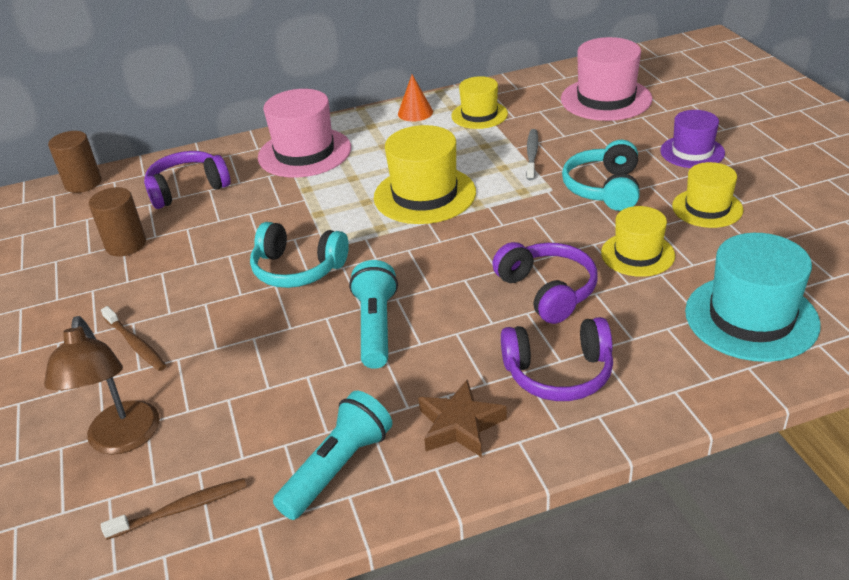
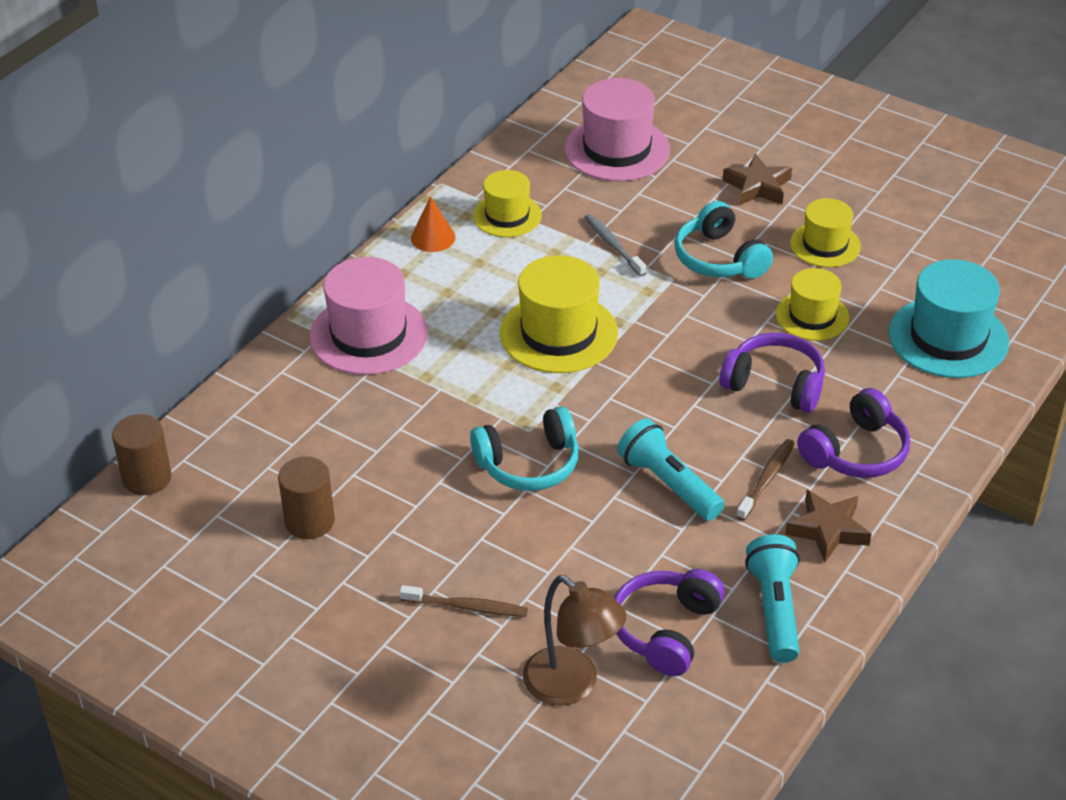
camera: 40 degrees left, 5 degrees up
brown toothbrush [101,478,247,540] -> brown toothbrush moved to [736,439,795,521]
purple headphones [144,151,230,209] -> purple headphones moved to [614,569,725,676]
purple hat [660,110,725,168] -> brown star [723,154,792,205]

